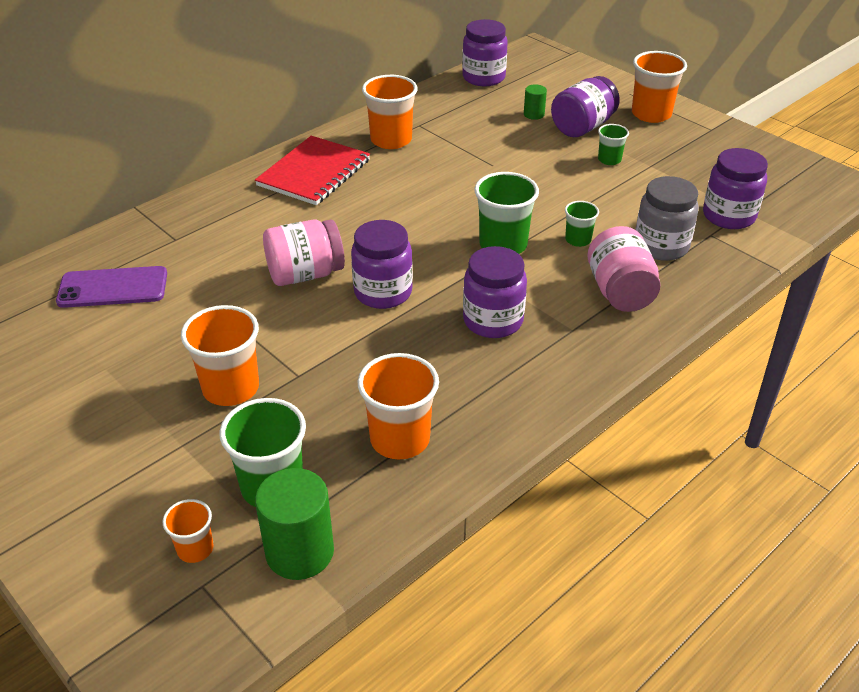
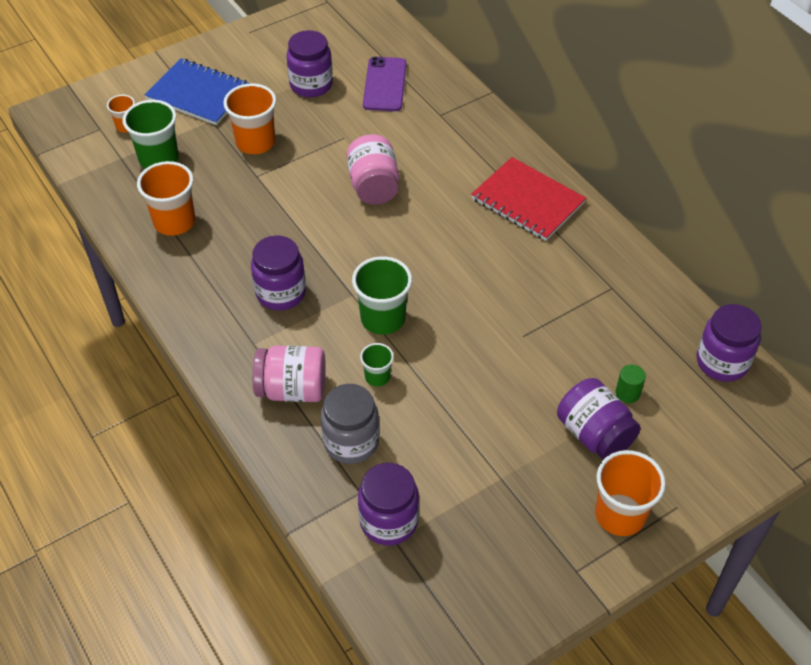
camera: 100 degrees right, 10 degrees up
green cylinder [255,468,334,580] -> none
purple jar [351,220,413,309] -> purple jar moved to [287,30,333,97]
orange cup [362,75,417,149] -> none
green cup [598,124,629,165] -> none
none -> blue notebook [145,58,249,125]

